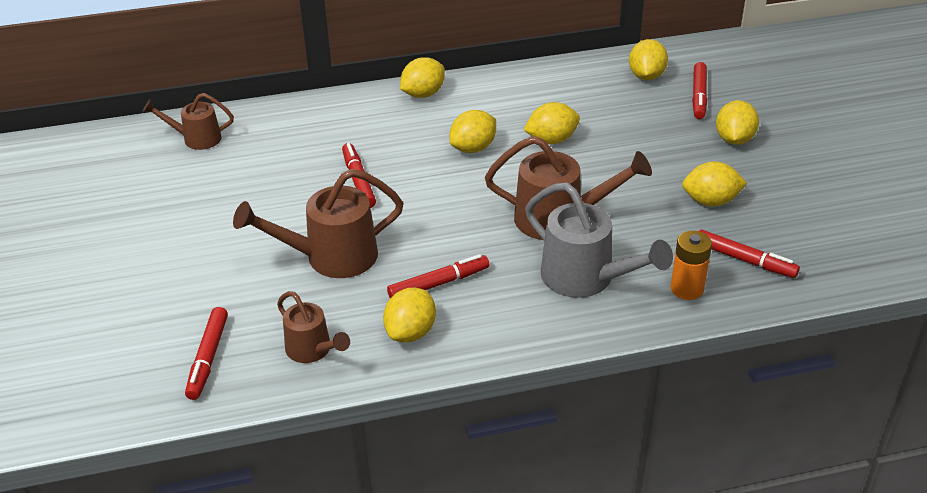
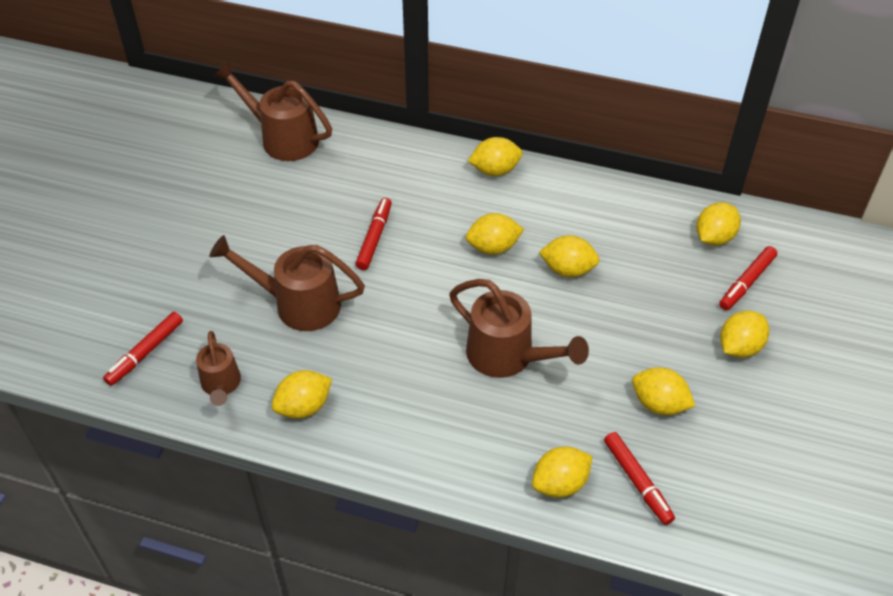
camera: 30 degrees right, 10 degrees up
brown watering can [142,93,234,150] -> brown watering can [214,61,332,161], size x1.67
red marker [387,254,489,298] -> none
grey watering can [525,182,673,298] -> none
orange battery [671,231,712,300] -> yellow lemon [532,447,592,498]

